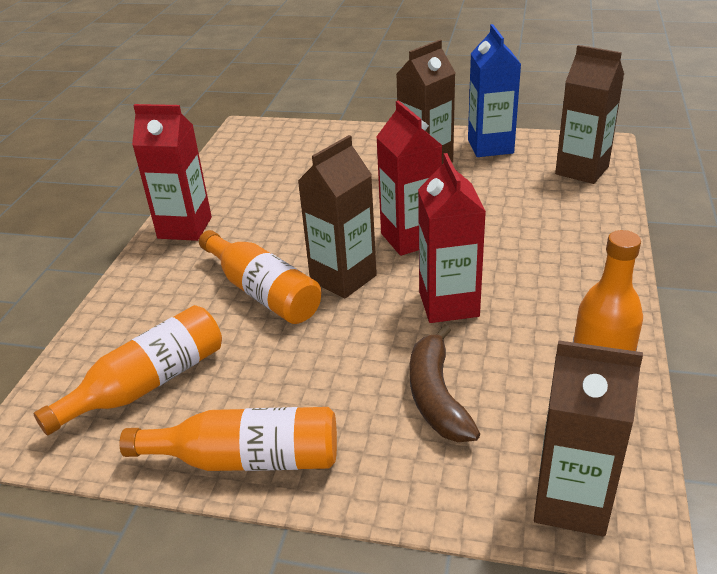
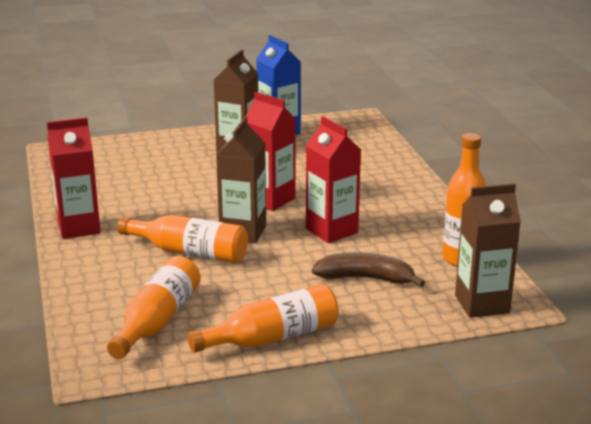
camera: 30 degrees left, 10 degrees down
brown banana [410,324,480,442] -> brown banana turned 135 degrees clockwise [312,252,425,287]
brown carton [555,45,624,184] -> none

